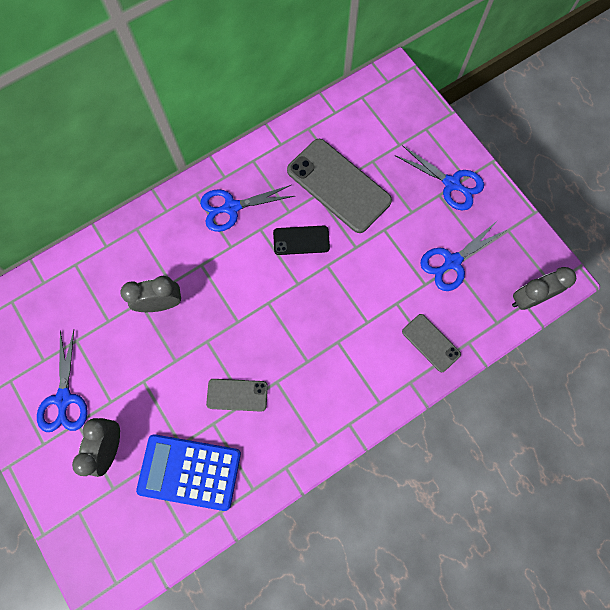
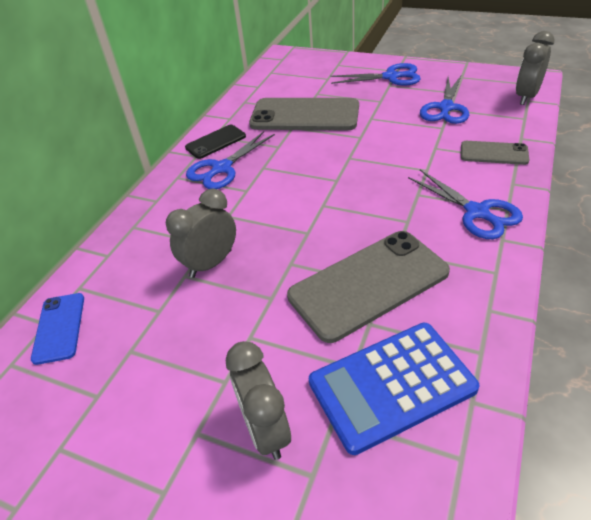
camera: 30 degrees left, 30 degrees down
blue scissors [37,330,88,432] -> blue scissors moved to [408,170,523,239]
grey phone [206,379,268,412] -> grey phone [287,231,450,343], size x1.91
black phone [273,226,330,255] -> black phone moved to [185,125,246,159]
none -> blue phone [31,293,84,365]

